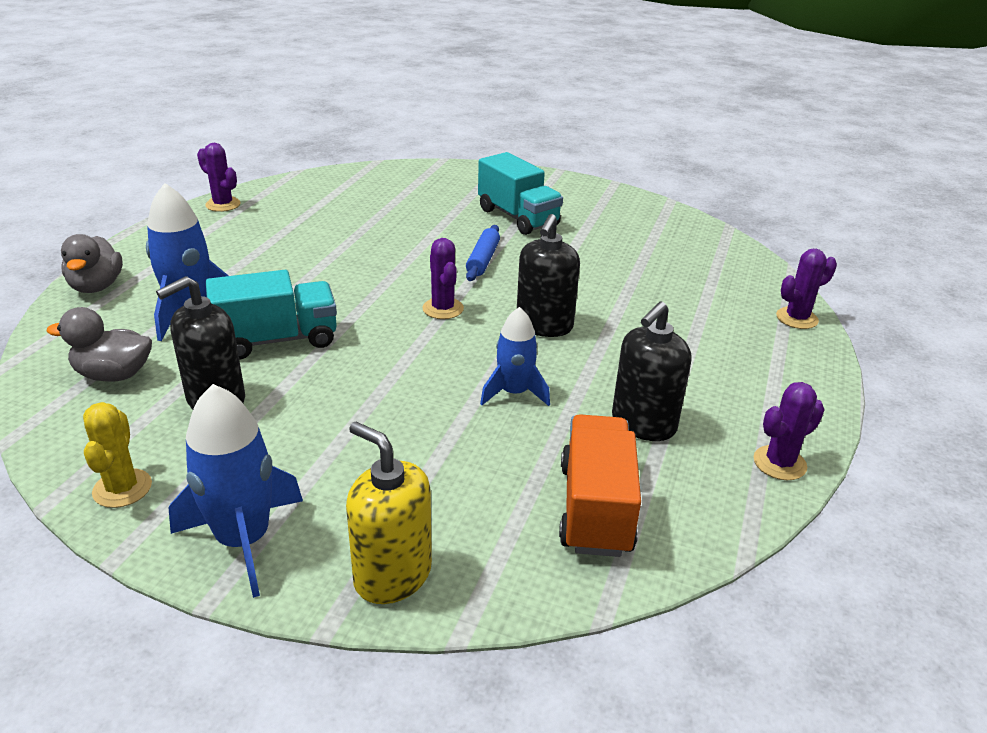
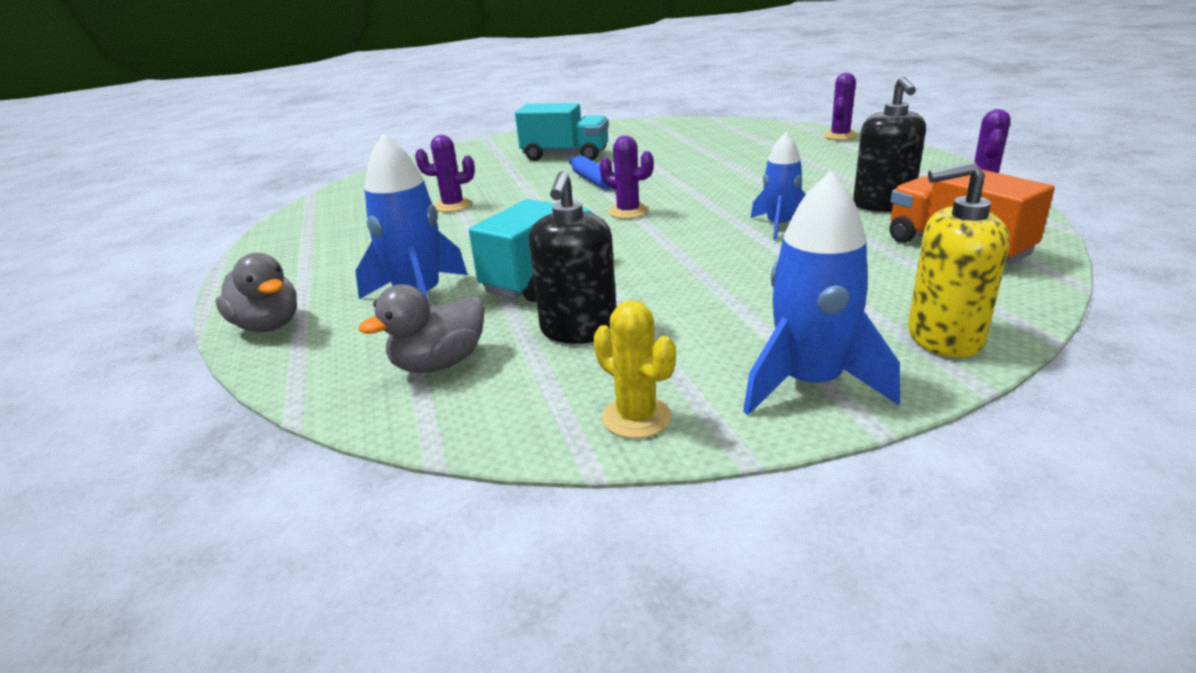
camera: 35 degrees left, 5 degrees down
purple cactus [197,143,241,212] -> purple cactus moved to [415,135,475,212]
black soap dispenser [517,214,580,337] -> none

